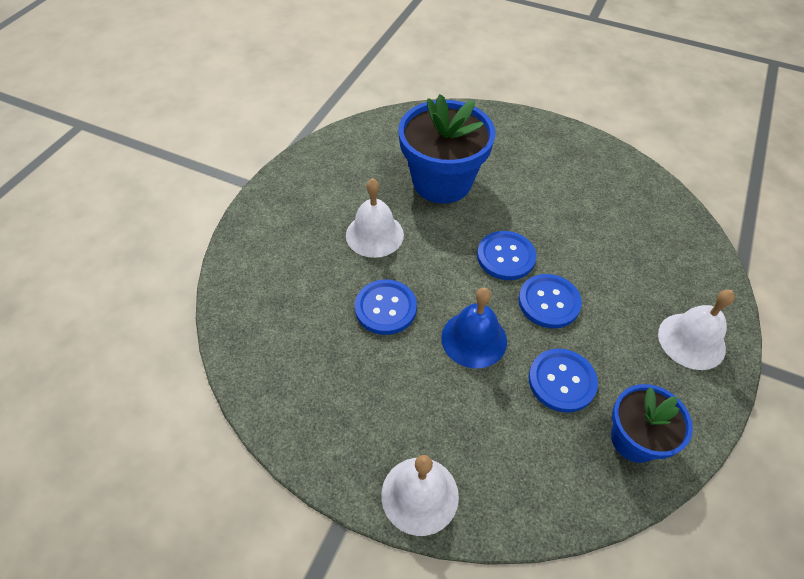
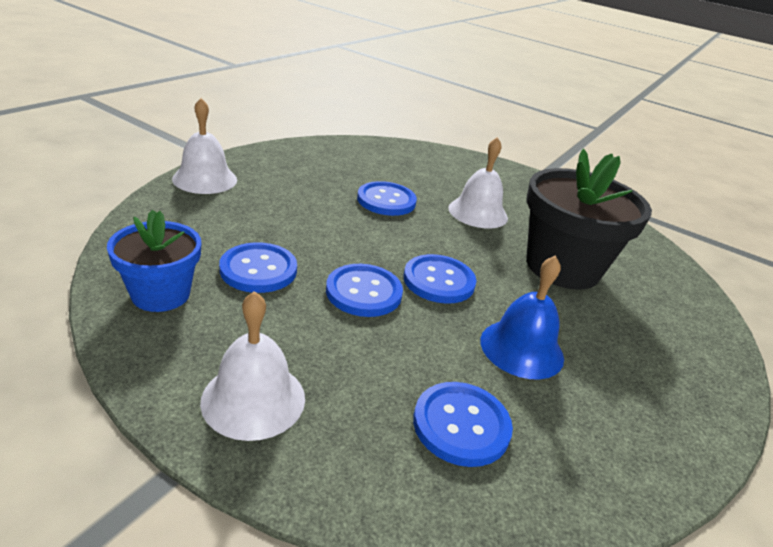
camera: 95 degrees right, 20 degrees down
blue flower pot [398,94,496,204] -> black flower pot [526,149,652,290]
blue bell [441,288,507,368] -> blue bell moved to [480,255,564,380]
none -> blue button [413,382,513,467]

